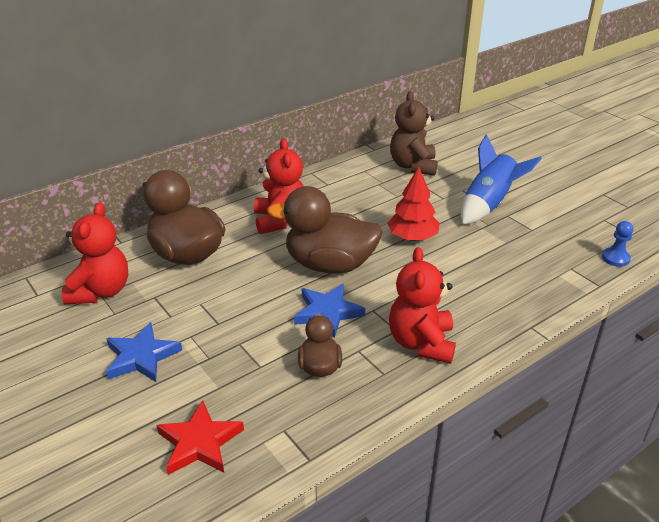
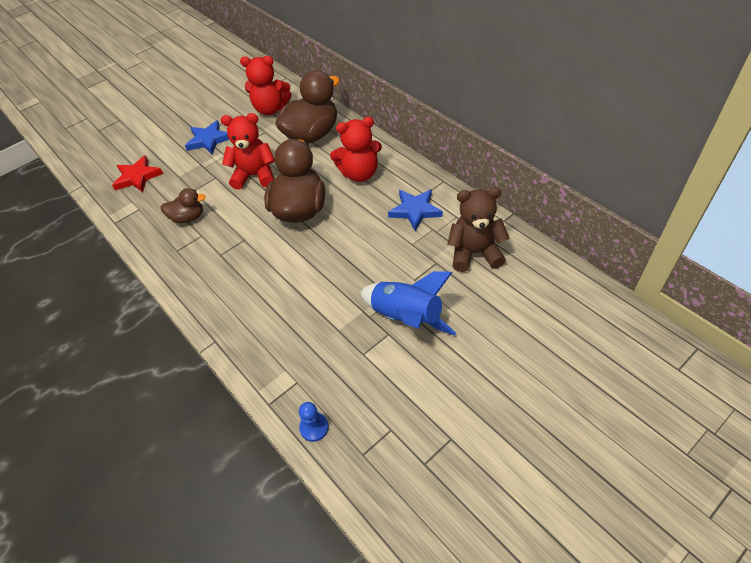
camera: 90 degrees right, 15 degrees up
blue star [294,284,365,338] -> blue star moved to [388,189,443,231]
red tree [387,167,439,241] -> none
red teddy bear [389,247,456,363] -> red teddy bear moved to [221,113,275,190]

